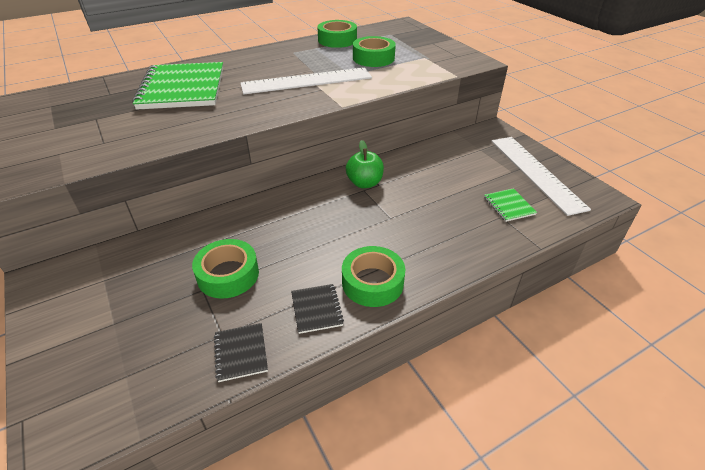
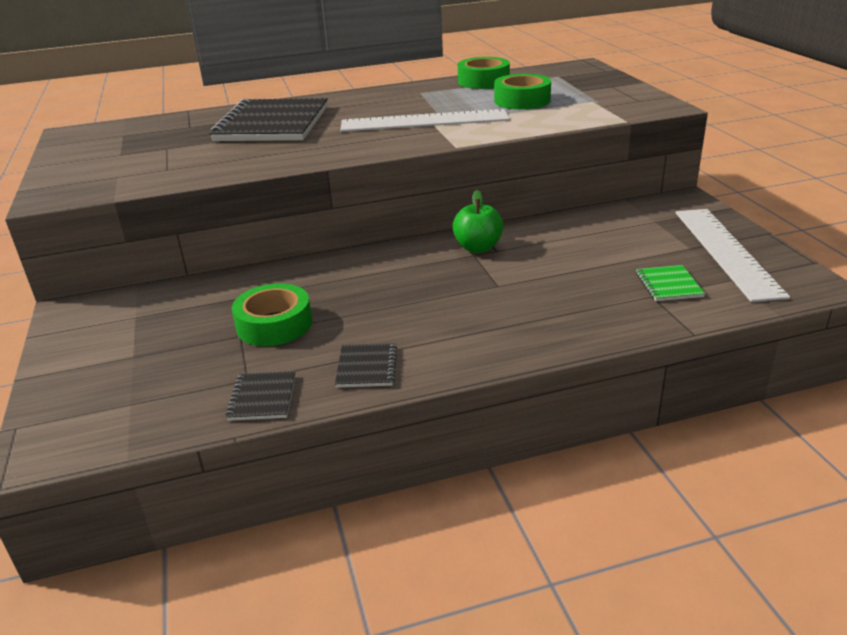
camera: 15 degrees right, 10 degrees down
green notebook [132,62,223,110] -> black notebook [210,98,328,141]
green tape [342,246,405,307] -> none

